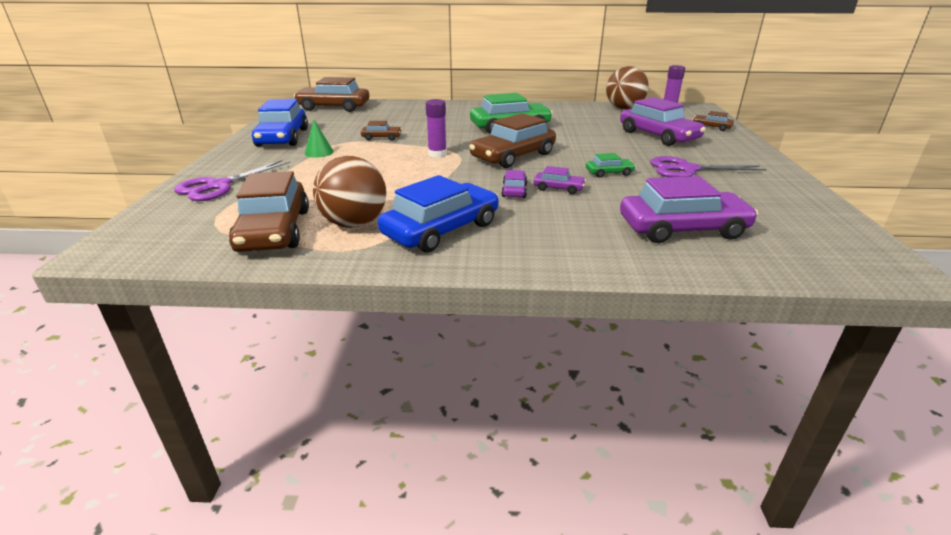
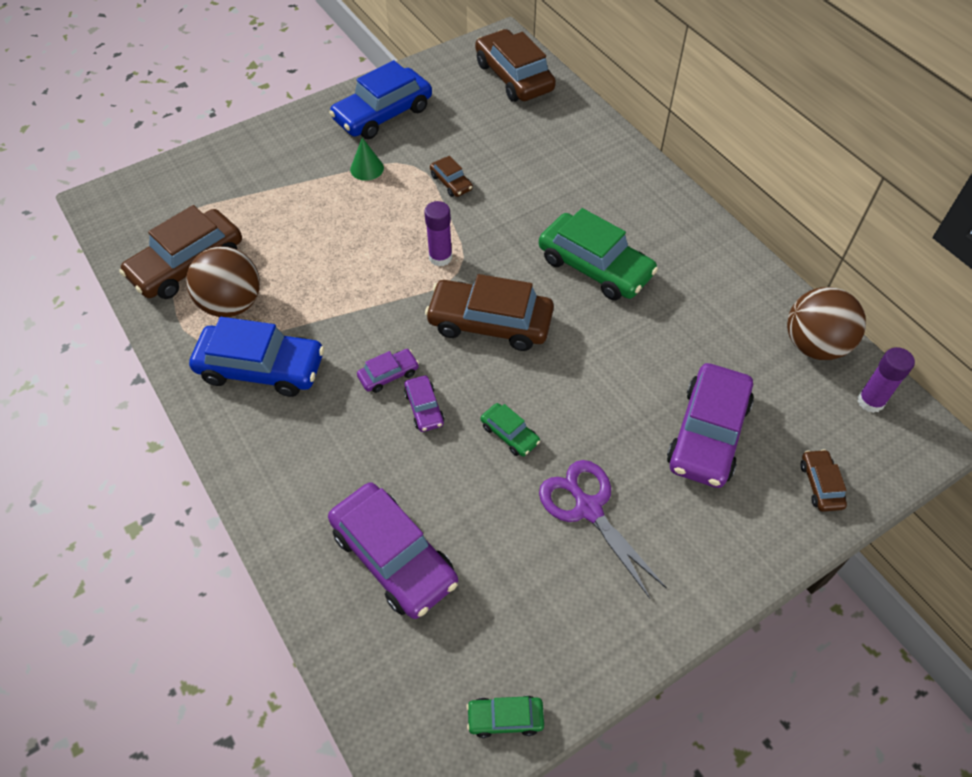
camera: 55 degrees right, 25 degrees up
purple scissors [174,160,290,201] -> none
none -> green car [466,696,544,738]

